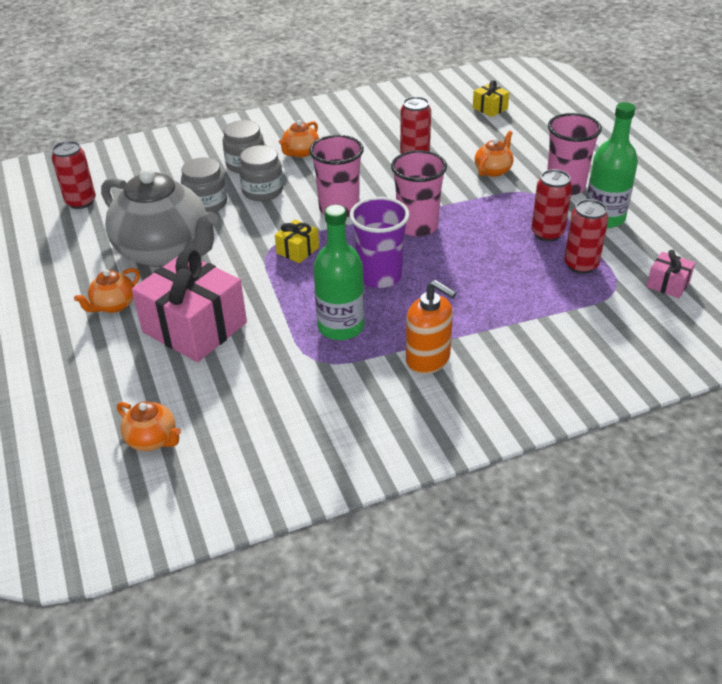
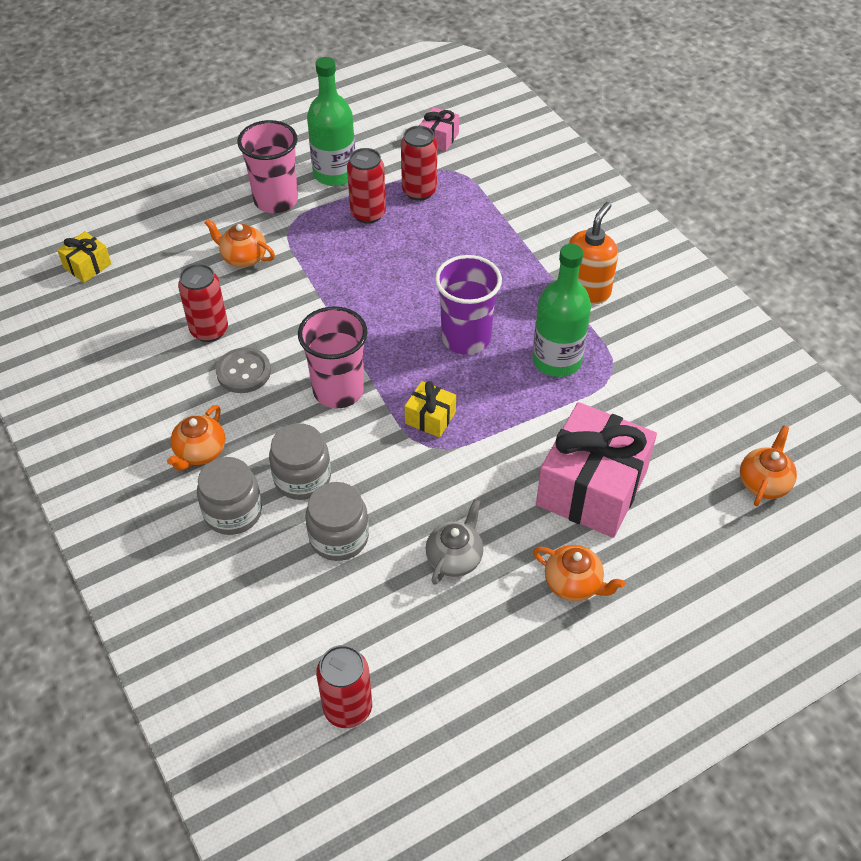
camera: 100 degrees left, 10 degrees up
grey teapot [101,168,218,267] -> grey teapot [426,499,483,585], size x0.43
orange teapot [279,120,319,158] -> orange teapot turned 90 degrees clockwise [167,405,225,471]
pink cup [391,150,447,237] -> none
none -> grey button [216,347,271,393]

